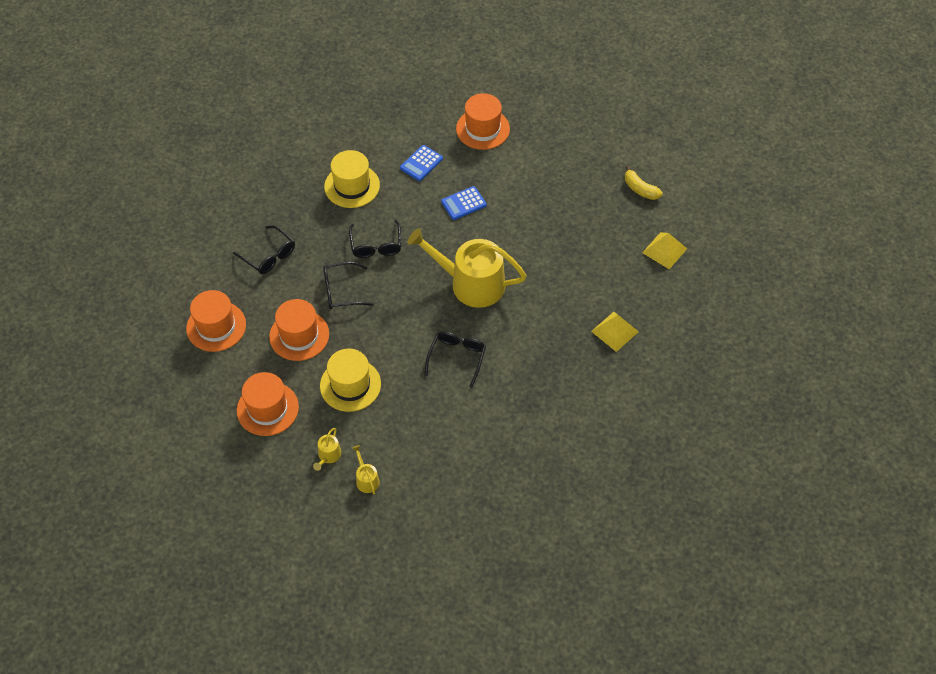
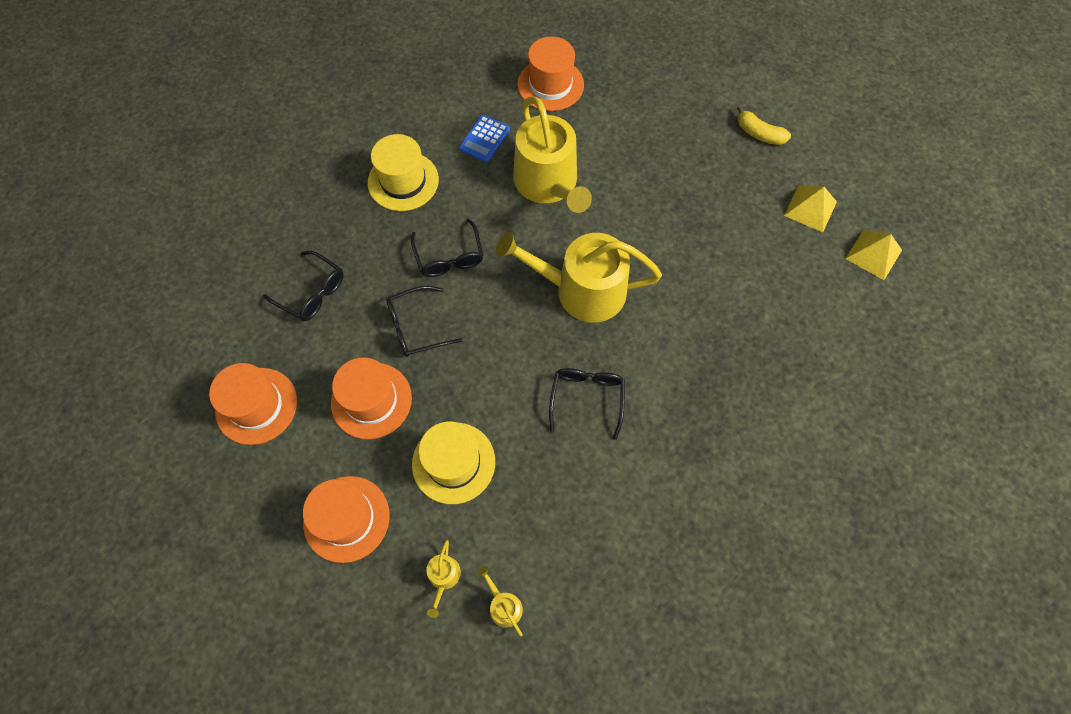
camera: 10 degrees left, 10 degrees up
blue calculator [441,186,487,220] -> yellow watering can [513,96,592,213]
yellow pyramid [591,312,639,352] -> yellow pyramid moved to [845,229,902,280]

